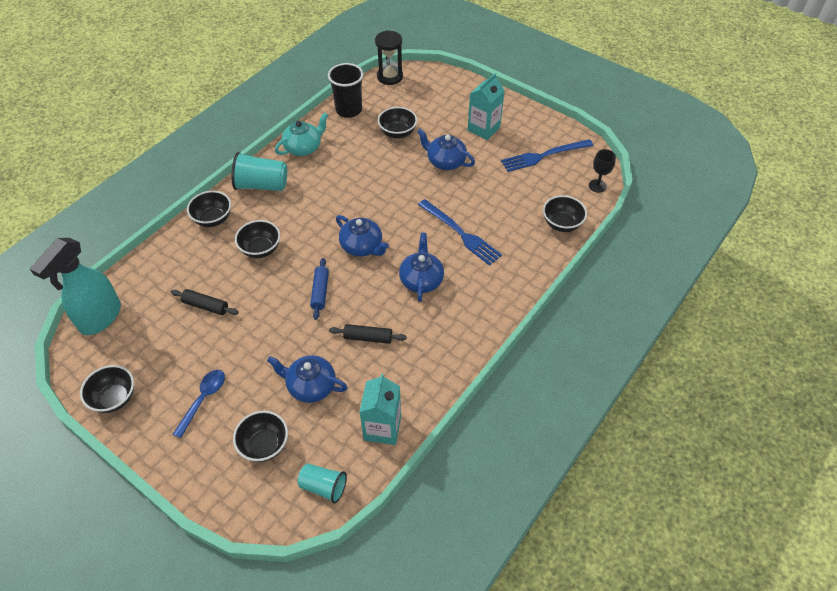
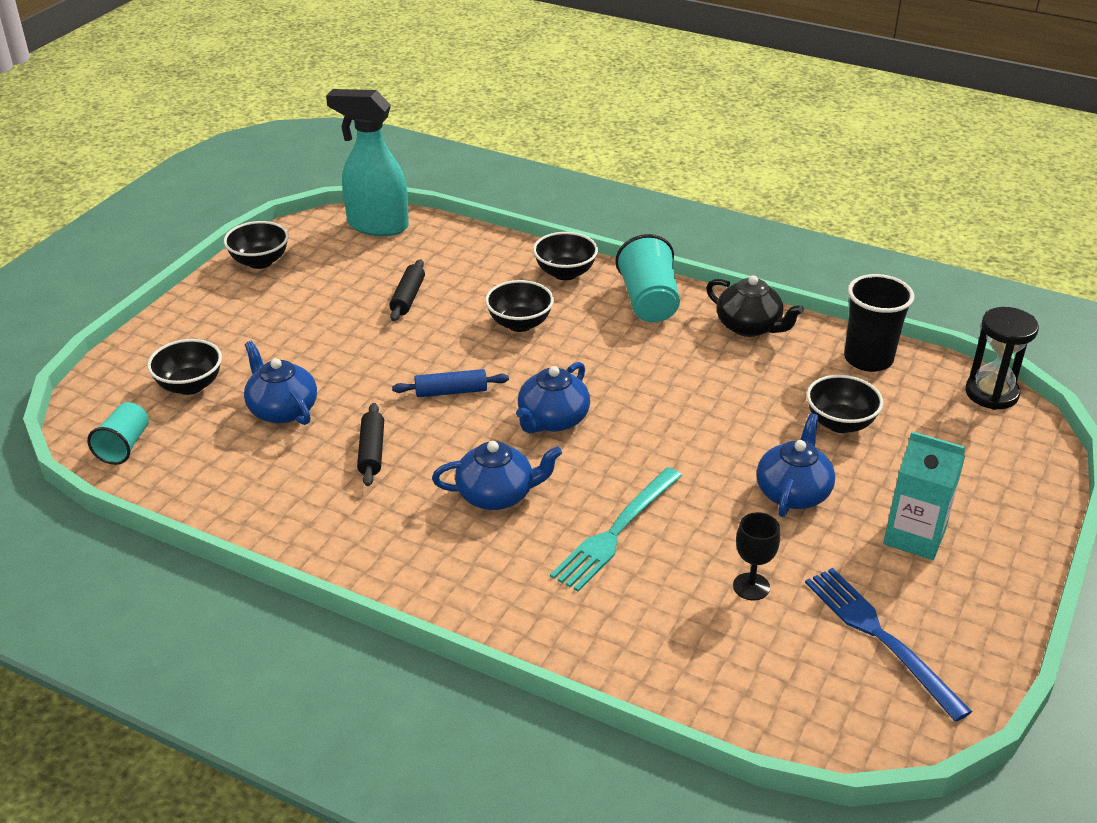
camera: 80 degrees right, 15 degrees down
blue spoon [173,370,225,438] -> none
blue teapot [267,355,348,403] -> blue teapot turned 45 degrees counterclockwise [244,341,317,425]
turquoise teapot [275,113,328,156] -> black teapot [706,275,804,337]
turquoise carton [359,373,401,445] -> none
blue fork [418,199,502,266] -> turquoise fork [550,467,682,592]
black bowl [543,195,587,232] -> none
black goblet [589,149,616,193] -> black goblet moved to [733,512,780,600]

